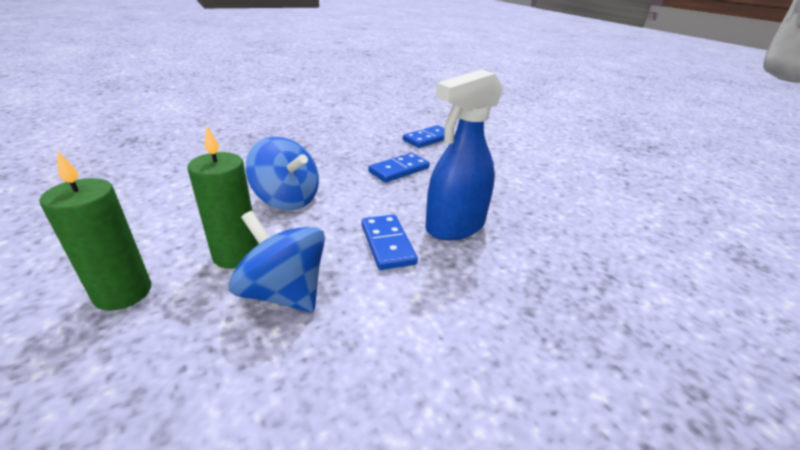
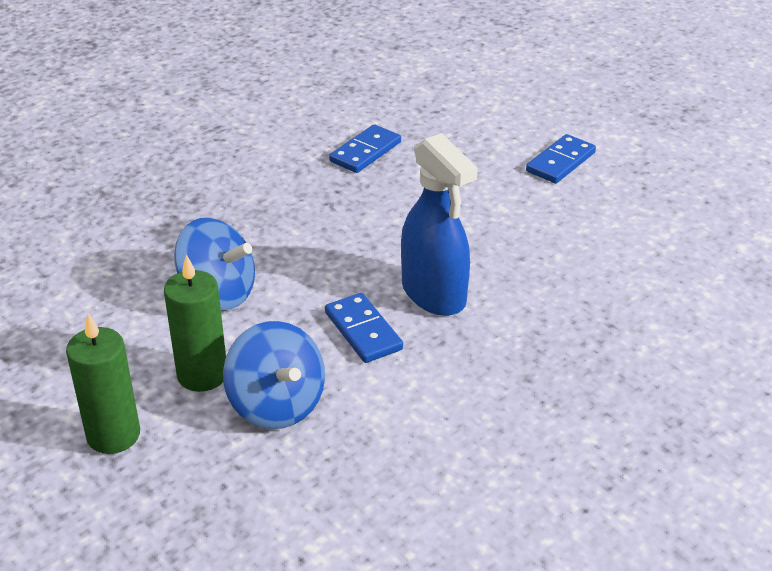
camera: 10 degrees left, 5 degrees up
blue spinning top [228,211,325,313] -> blue spinning top turned 150 degrees counterclockwise [223,321,325,429]
blue domino [368,153,430,182] -> blue domino moved to [526,134,596,183]
blue spray bottle [425,69,503,240] -> blue spray bottle turned 75 degrees counterclockwise [401,133,478,316]

